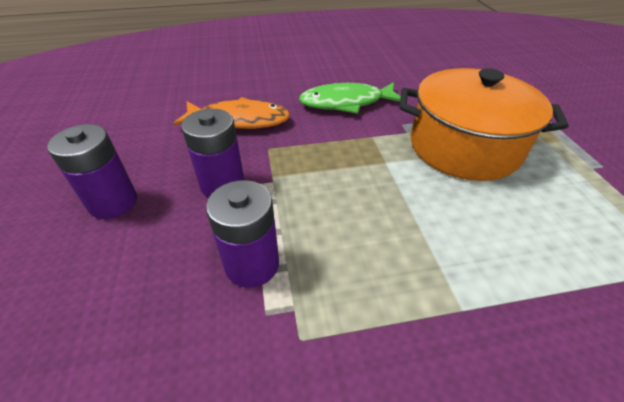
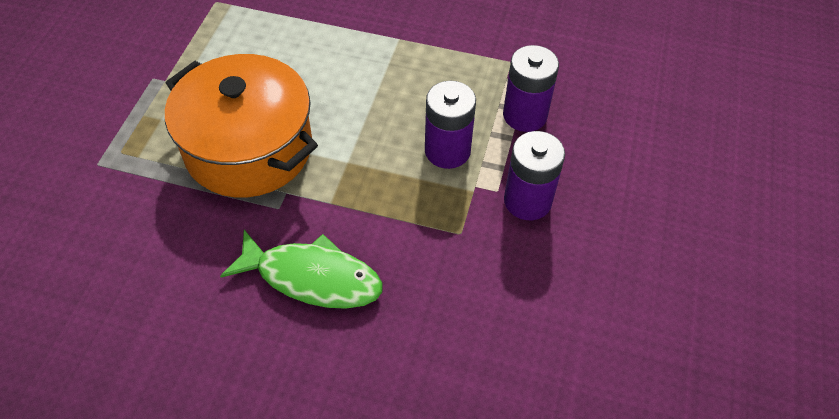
camera: 155 degrees left, 10 degrees up
purple battery [47,124,137,219] -> purple battery moved to [425,81,476,169]
orange fish [173,97,290,129] -> none

